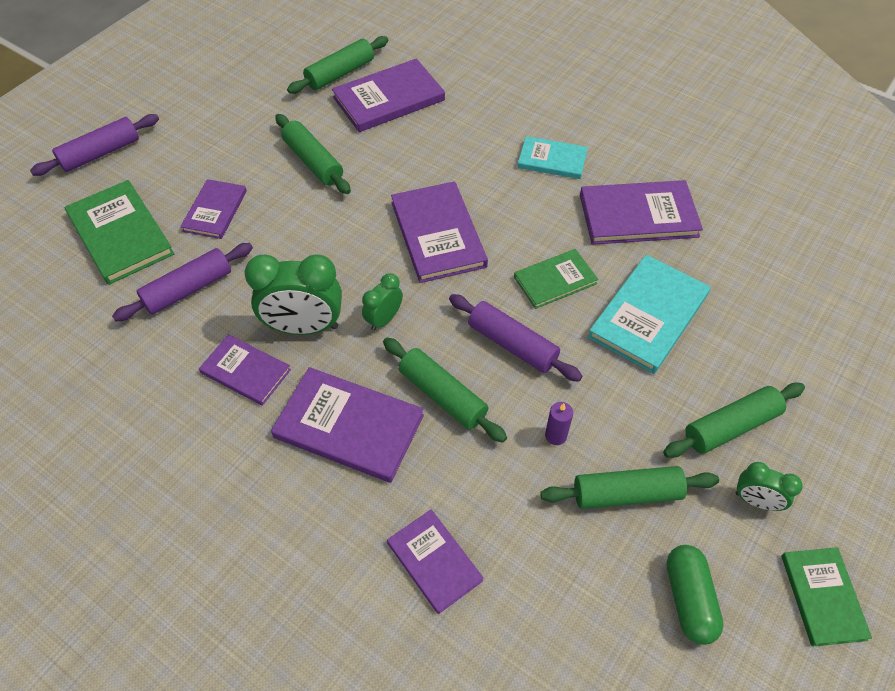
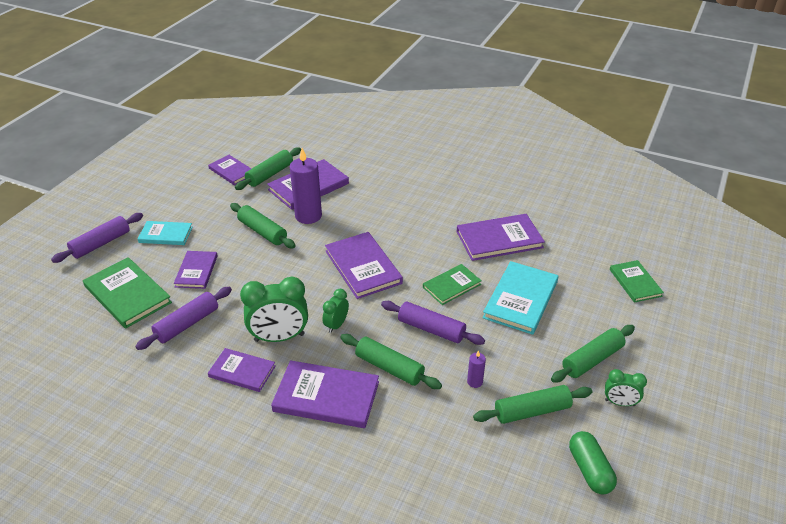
camera: 10 degrees left, 15 degrees down
purple book [387,509,484,614] -> purple book moved to [208,155,251,185]
turquoise book [517,136,588,179] -> turquoise book moved to [138,221,193,245]
green book [781,547,872,647] -> green book moved to [610,260,664,303]
none -> purple candle [290,148,322,224]

